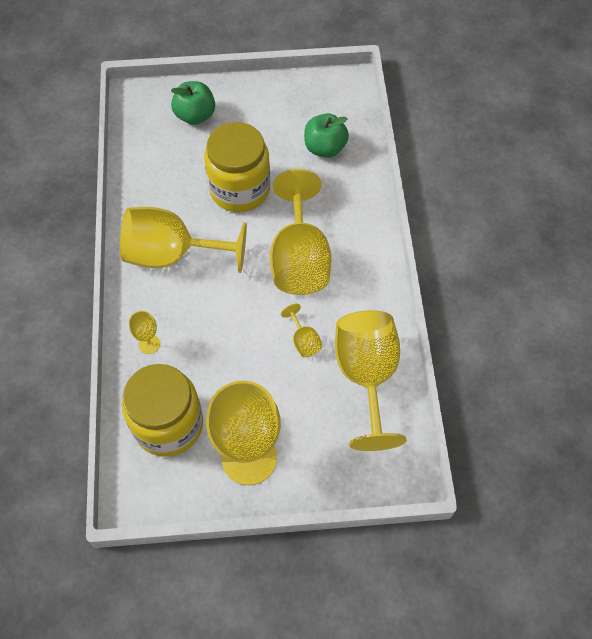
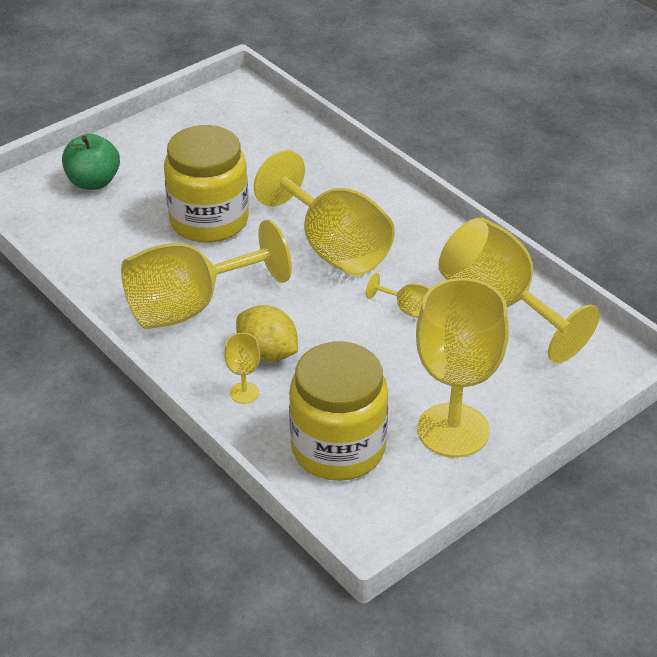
camera: 35 degrees left, 20 degrees down
green apple [304,113,349,158] -> none
none -> yellow lemon [236,305,298,362]

